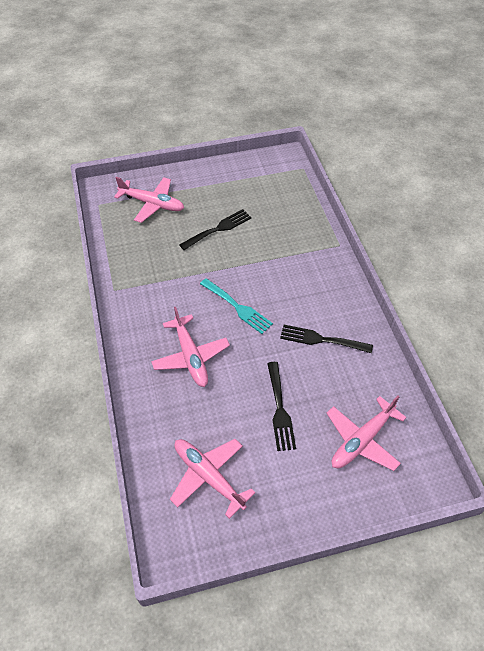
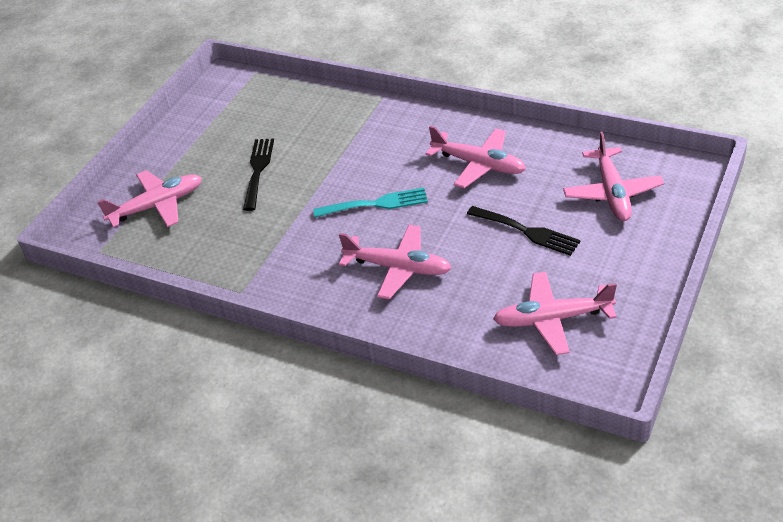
camera: 45 degrees left, 10 degrees down
black fork [280,325,373,353] -> pink plane [425,126,526,188]

